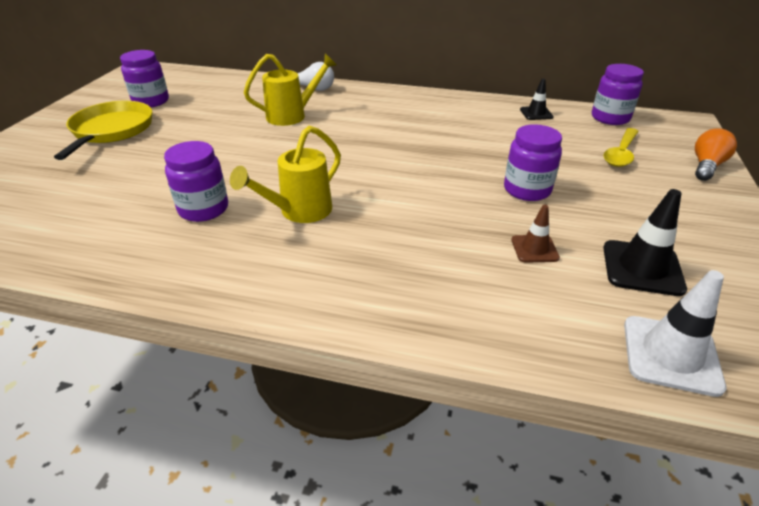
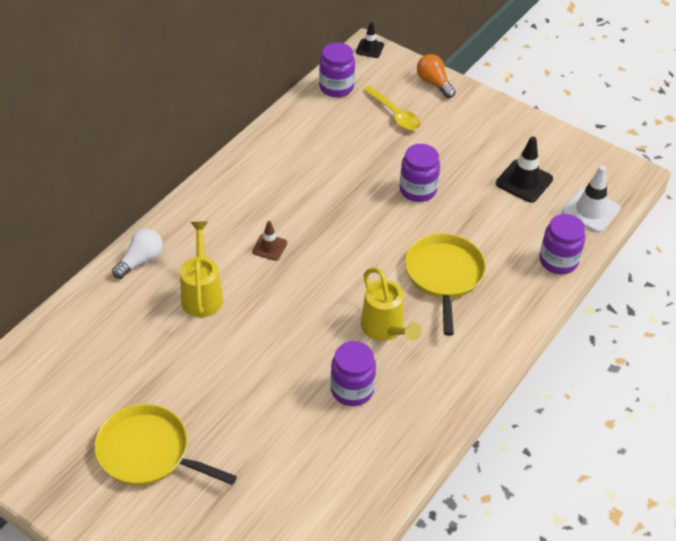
camera: 70 degrees left, 10 degrees up
purple jar [120,50,169,107] -> purple jar moved to [539,214,586,274]
brown traffic cone [511,205,560,263] -> brown traffic cone moved to [252,221,287,261]
black traffic cone [520,79,554,120] -> black traffic cone moved to [356,22,384,58]
none -> yellow pan [405,233,486,336]

